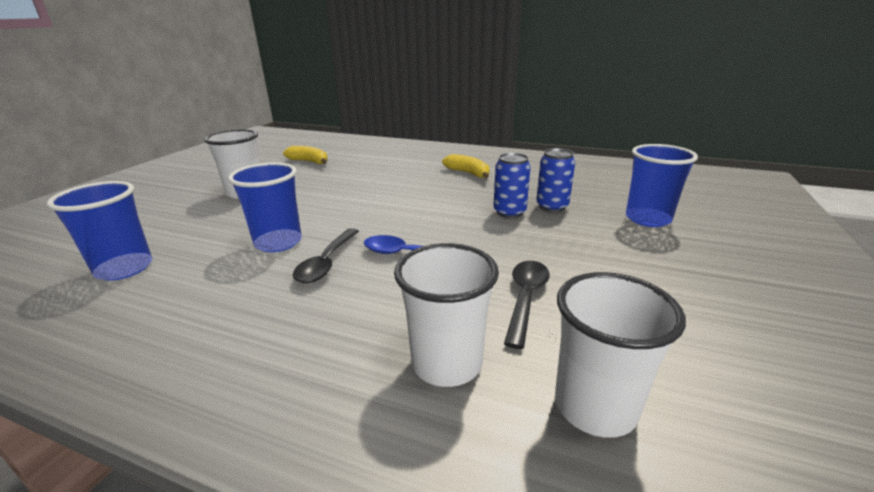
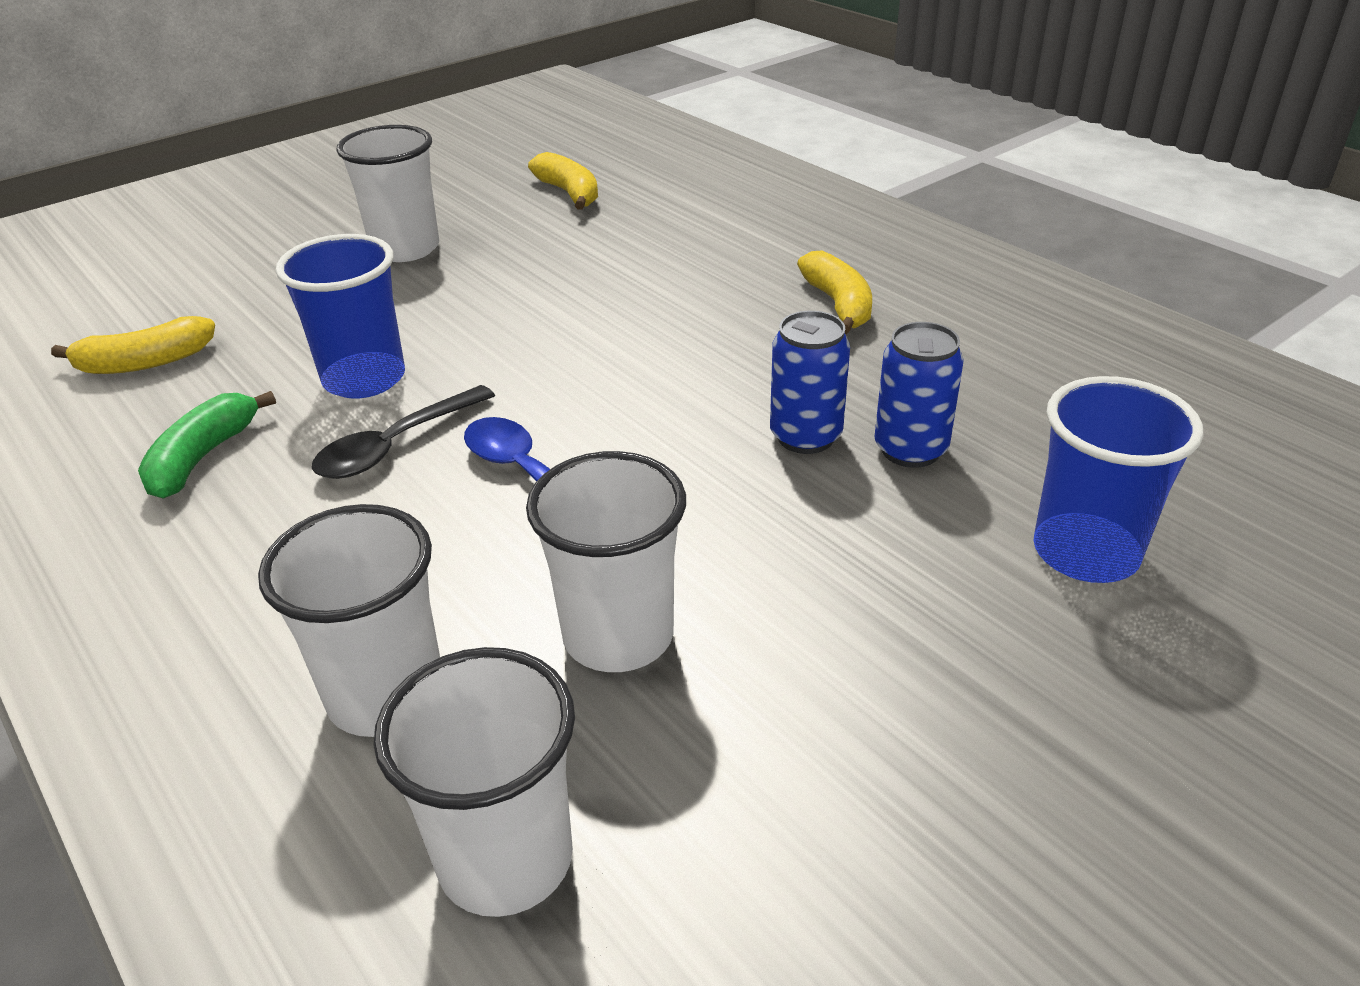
camera: 30 degrees right, 10 degrees up
blue cup [47,181,152,281] -> yellow banana [51,316,215,374]
black spoon [504,261,550,349] -> white cup [526,451,686,672]
none -> green banana [138,391,276,499]

